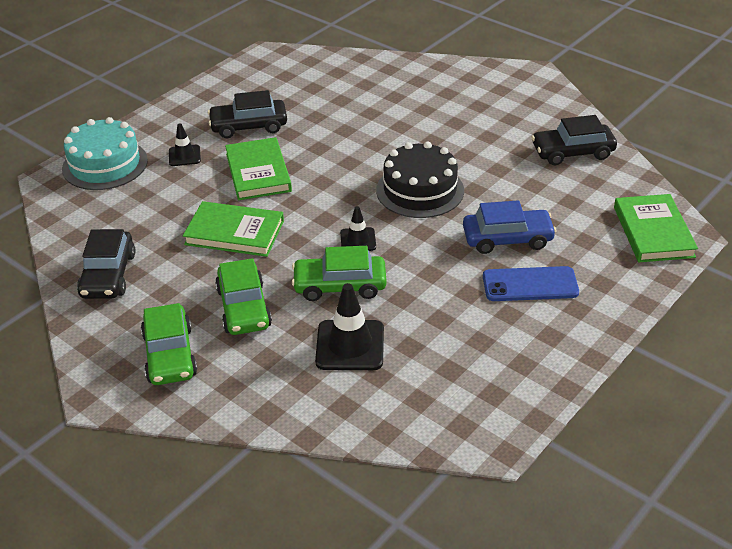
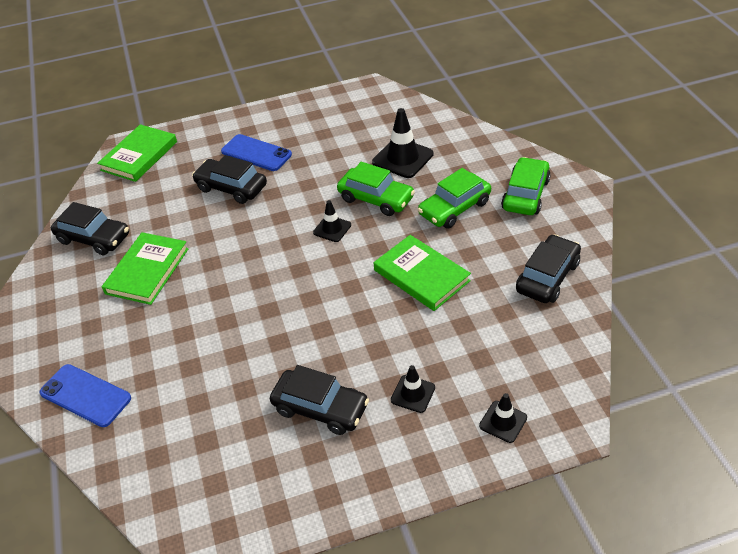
camera: 145 degrees left, 5 degrees up
turquoise cake [62,117,148,190] -> black traffic cone [479,393,527,443]
green car [215,258,272,335] -> green car turned 150 degrees counterclockwise [418,168,491,229]
green book [225,137,292,200] -> green book moved to [102,232,189,305]
black cake [376,141,464,218] -> none
blue car [463,200,557,254] -> black car [192,155,267,204]
none -> blue phone [39,364,131,427]

